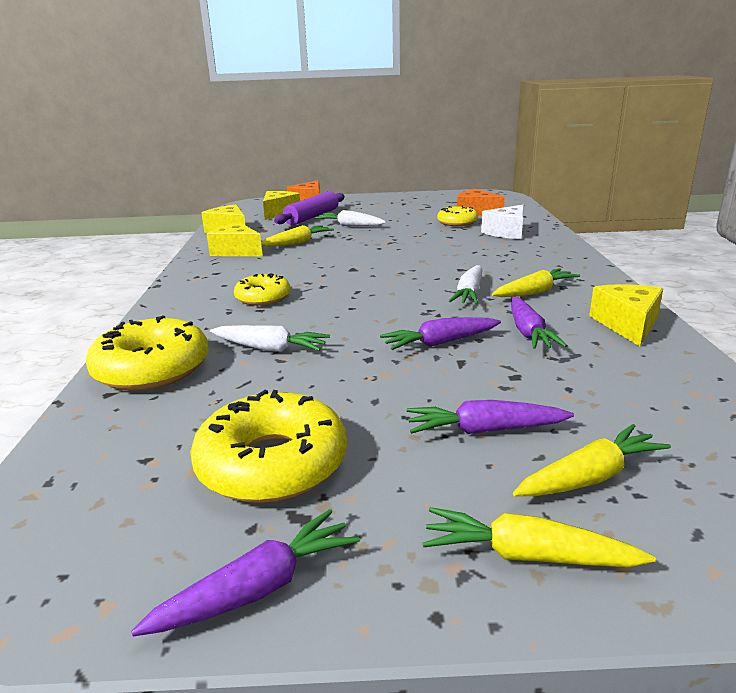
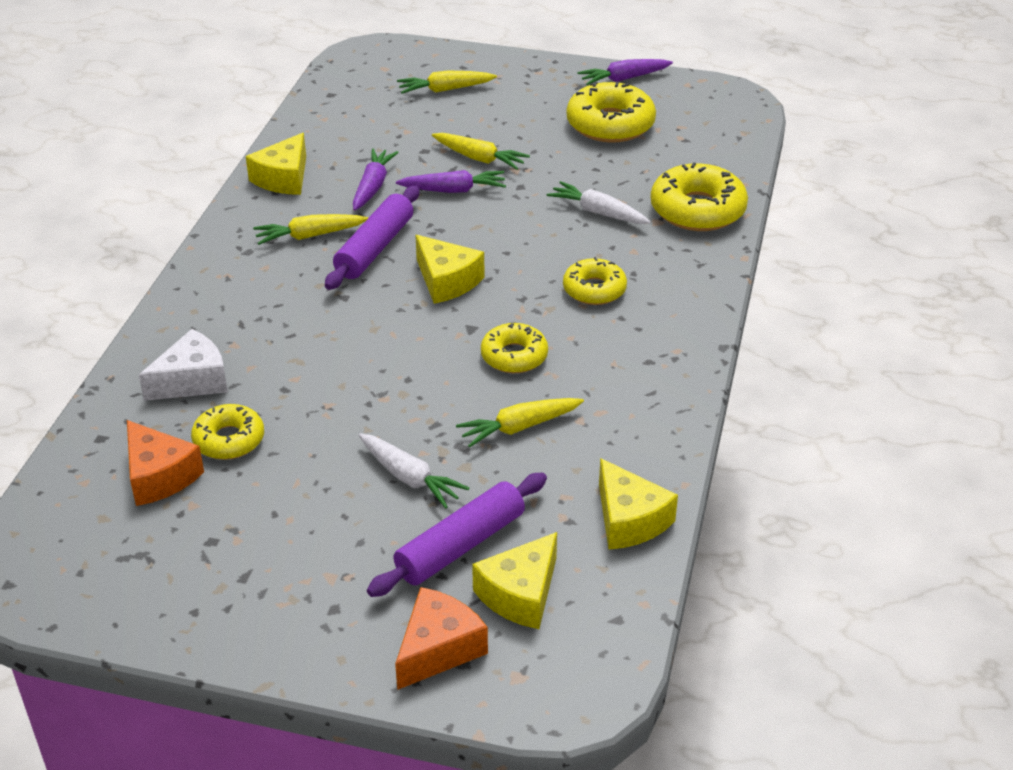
camera: 165 degrees left, 15 degrees up
yellow cheese [207,222,263,256] -> yellow cheese moved to [415,235,485,304]
purple carrot [406,400,574,434] -> none
yellow carrot [423,507,656,567] -> yellow carrot moved to [432,133,530,170]
white carrot [449,265,483,304] -> purple rolling pin [325,186,419,290]
none -> yellow donut [481,323,548,373]

